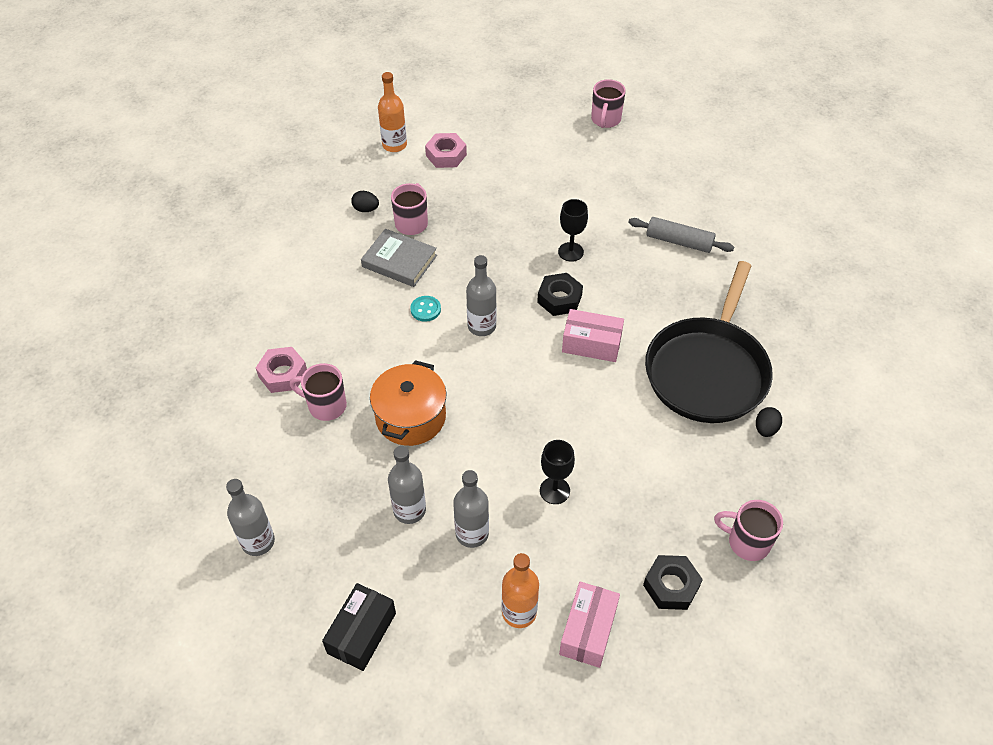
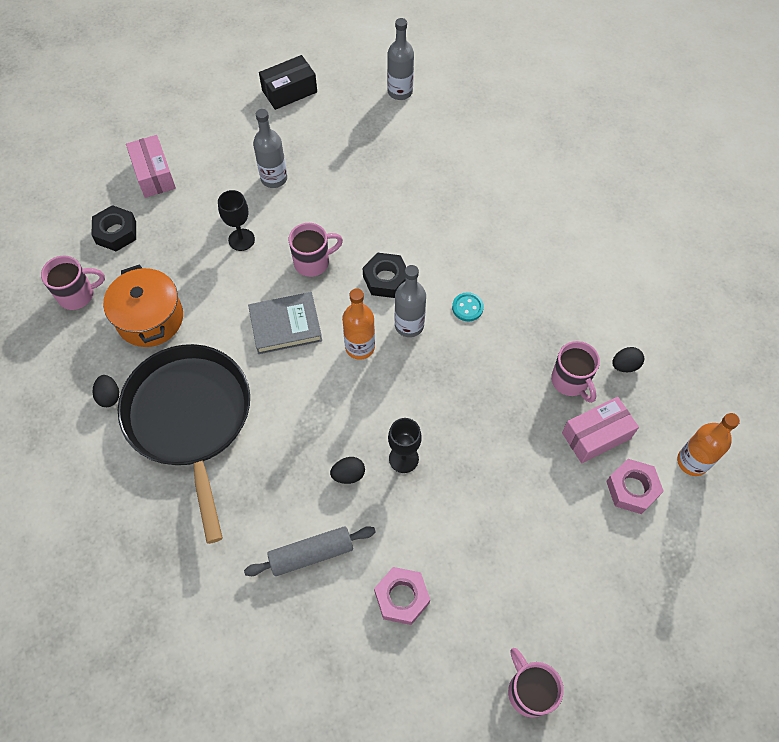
camera: 140 degrees right, 10 degrees up
pink nut [256,347,307,393] -> pink nut moved to [374,567,430,625]
pink mug [290,363,347,421] -> pink mug moved to [289,223,343,277]
black box [322,583,396,671] -> black box turned 75 degrees clockwise [259,55,317,110]
grey book [361,229,437,287] -> grey book moved to [248,292,322,354]
orange pot [370,360,446,446] -> orange pot moved to [103,264,183,347]
grey bottle [388,446,426,524] -> none
orange bottle [502,553,539,628] -> orange bottle moved to [342,288,375,360]
black nut [537,273,583,316] -> black nut moved to [363,252,406,298]
pink box [562,309,624,362] -> pink box moved to [562,397,639,463]
none -> black egg [330,457,365,484]

